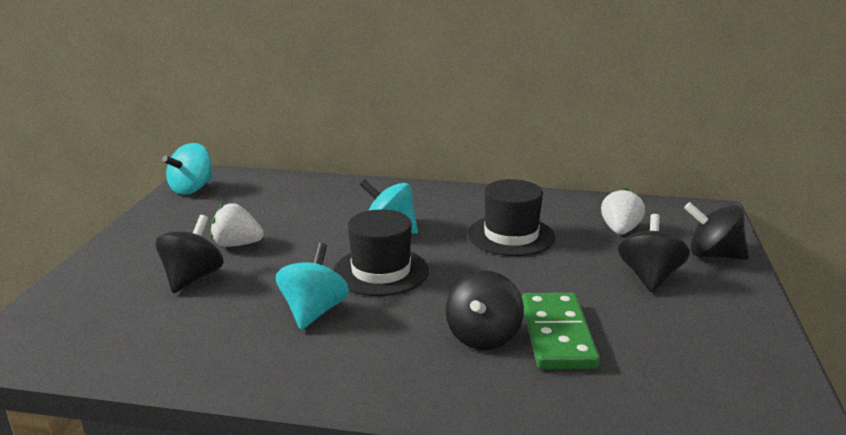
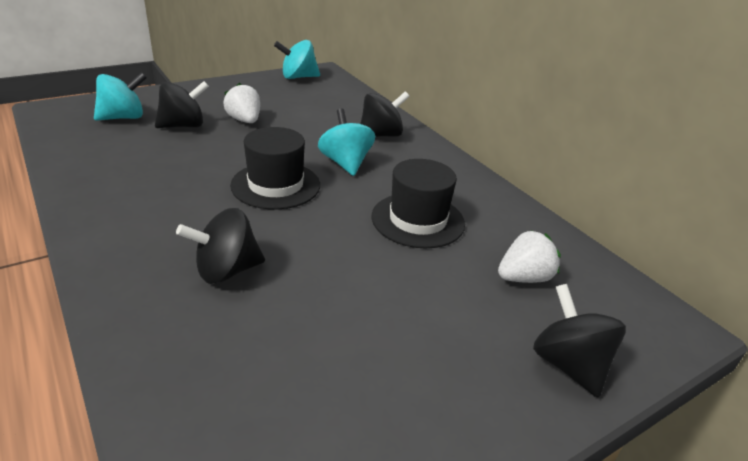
camera: 45 degrees right, 10 degrees up
turquoise spinning top [276,243,349,330] -> turquoise spinning top moved to [94,72,147,121]
green domino [522,293,600,369] -> none
black spinning top [618,214,690,292] -> black spinning top moved to [360,91,410,137]

